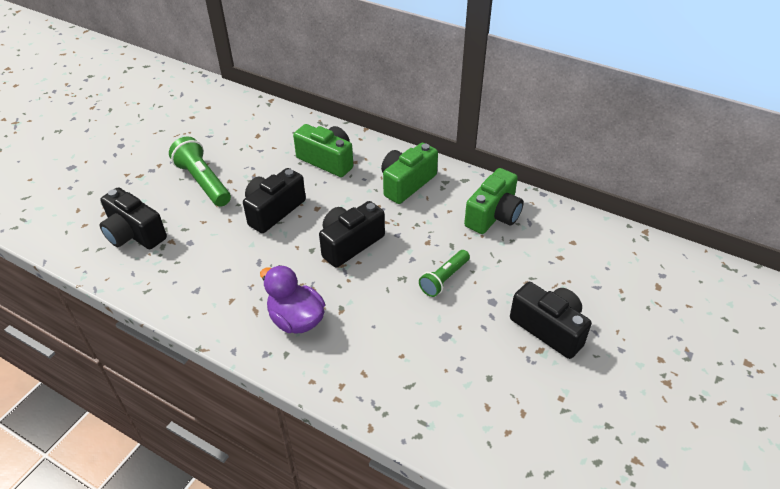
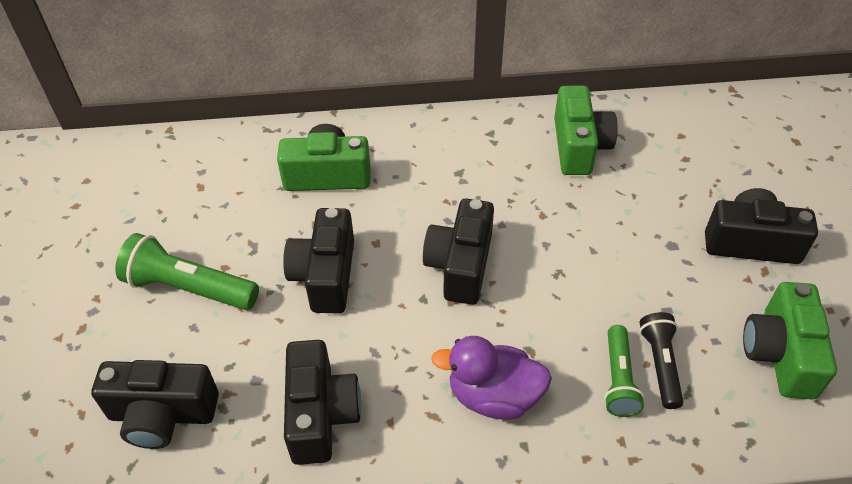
camera: 35 degrees left, 5 degrees up
green camera [381,143,438,204] -> green camera moved to [743,282,837,400]
green flashlight [419,250,470,297] -> green flashlight moved to [604,325,645,417]
none -> black camera [284,340,361,465]
none -> black flashlight [639,312,683,409]

